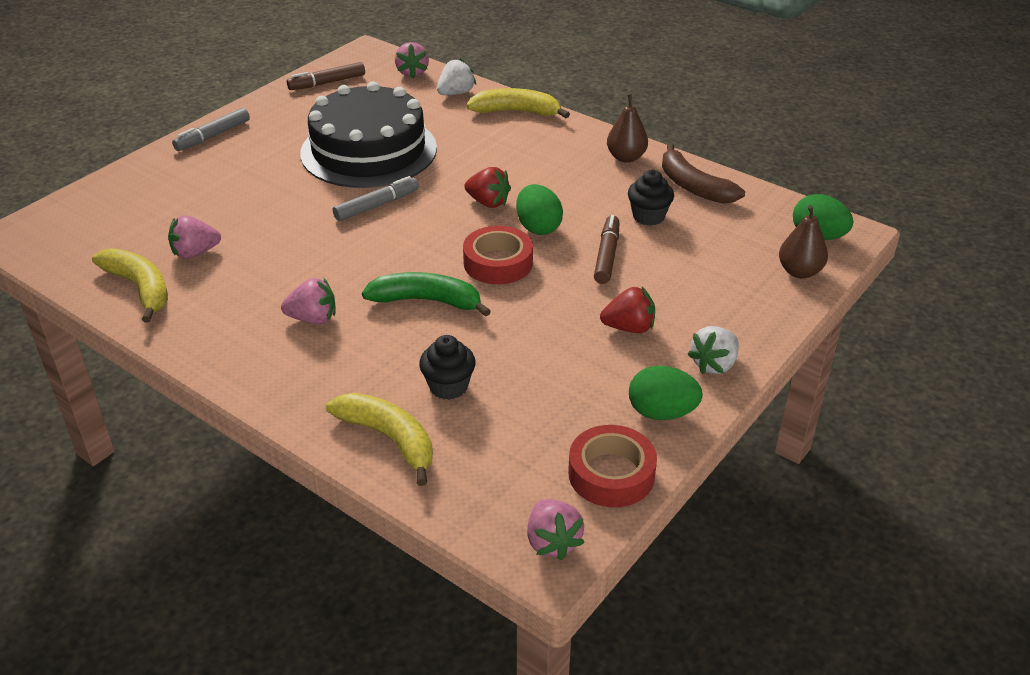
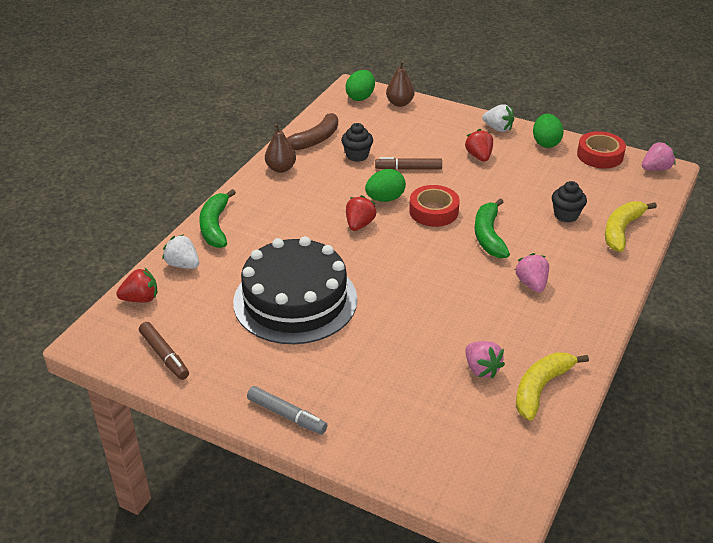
camera: 100 degrees left, 0 degrees up
grey marker [333,176,419,221] -> none
pink strawberry [395,42,429,78] -> red strawberry [116,268,157,302]
yellow banana [466,88,570,118] -> green banana [199,189,236,248]

